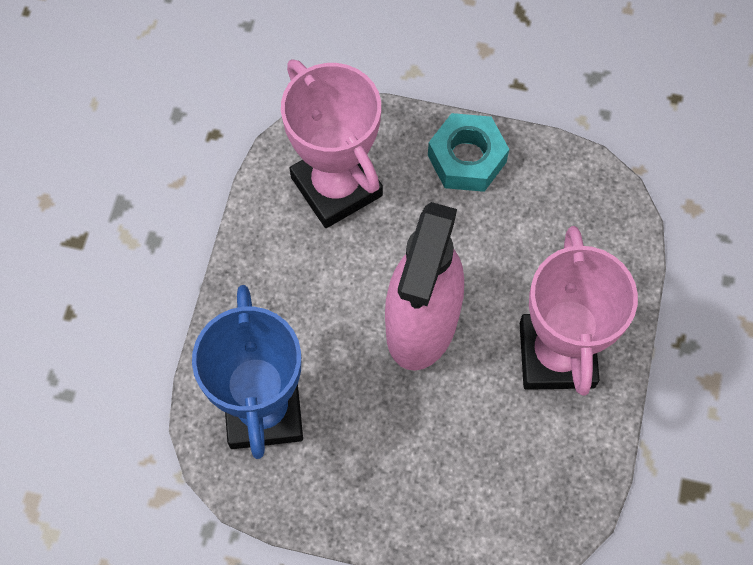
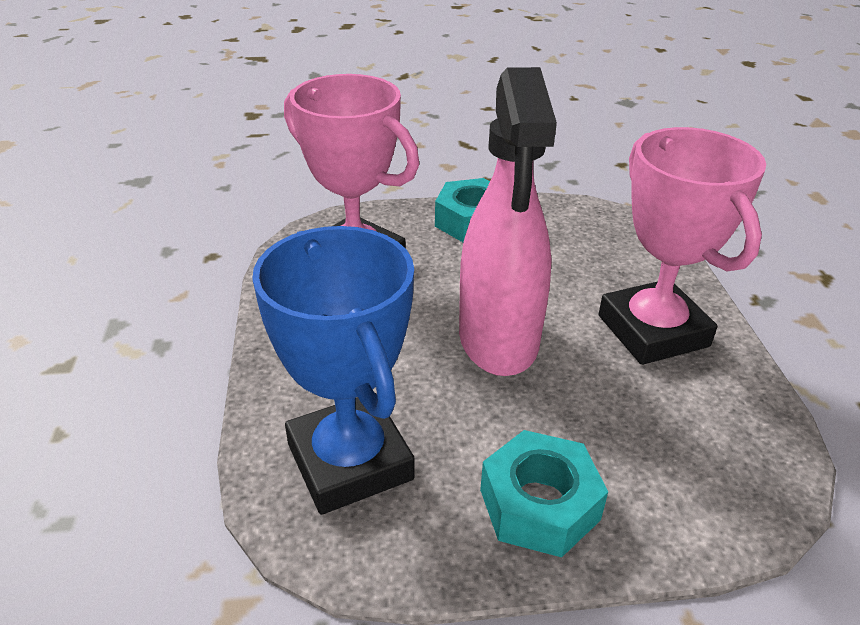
camera: 20 degrees left, 30 degrees down
none -> turquoise nut [480,430,608,557]

